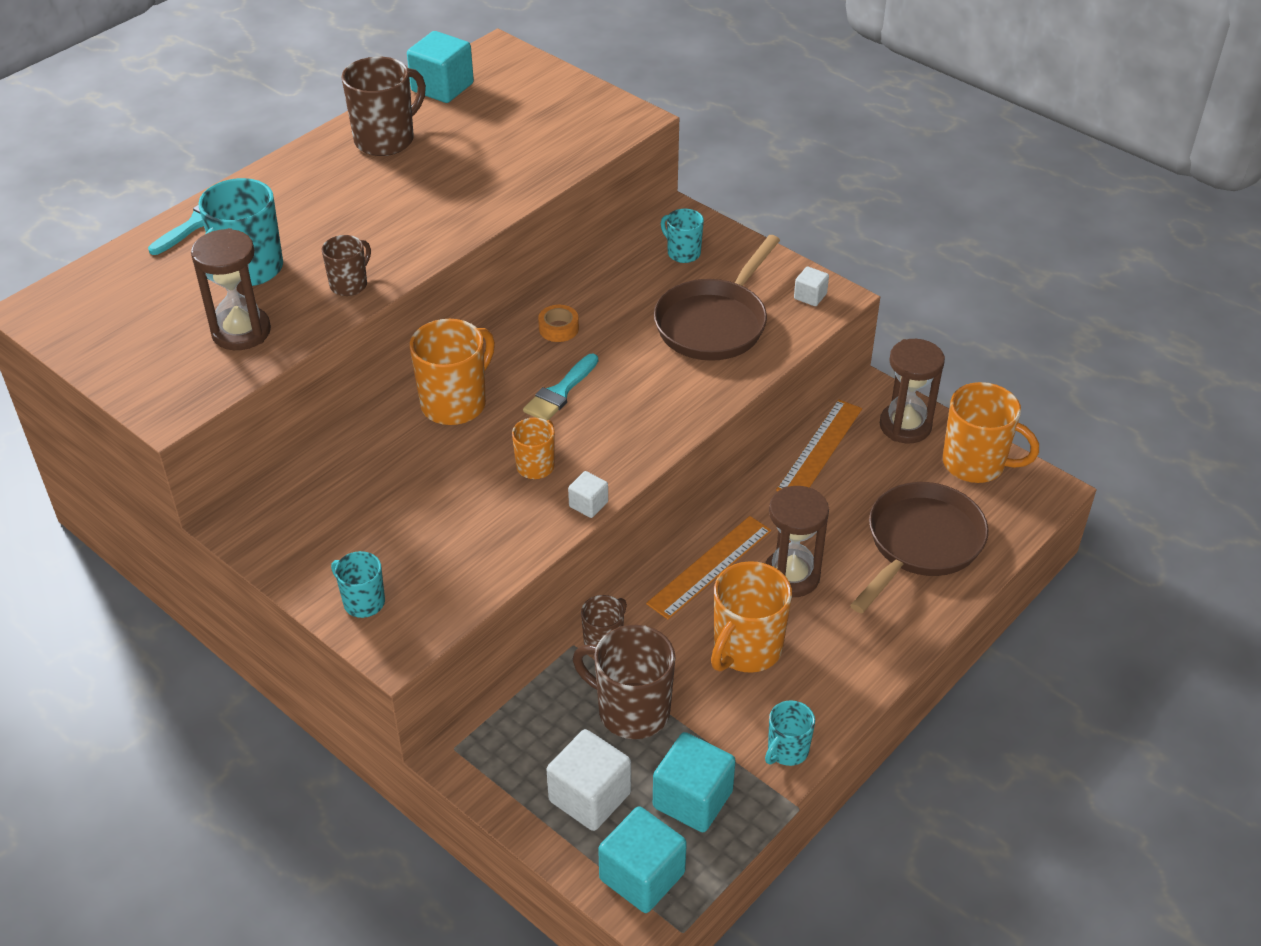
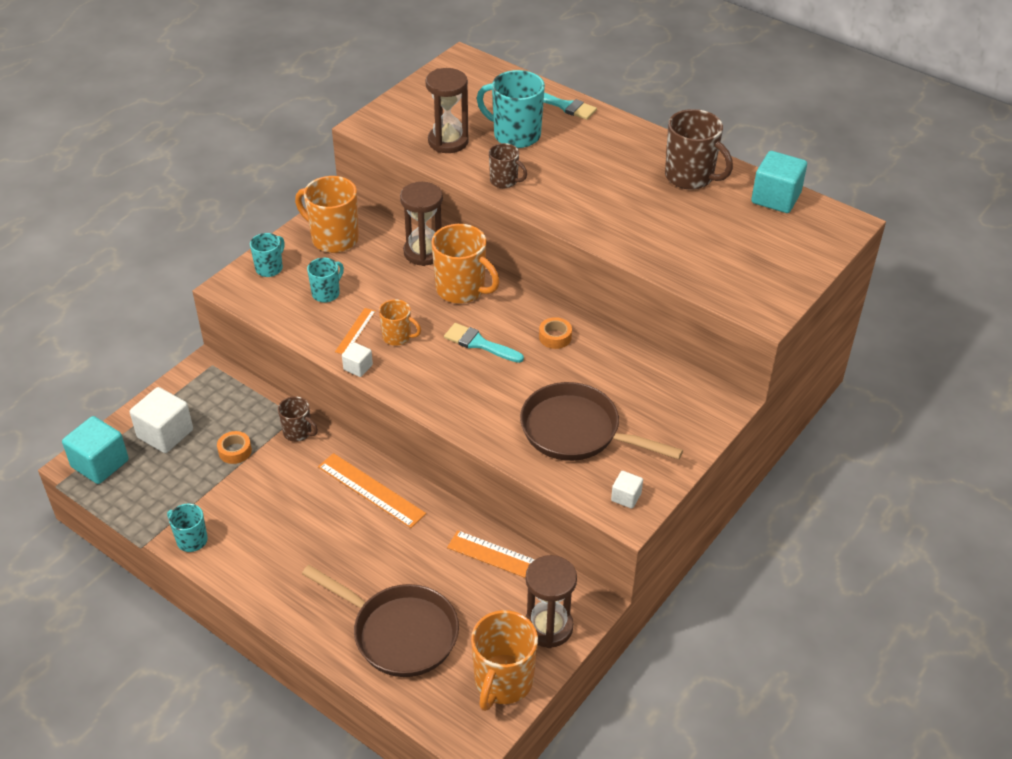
camera: 85 degrees right, 0 degrees up
brown mug [573,625,675,739] -> orange tape [217,431,252,464]
turquoise cube [653,732,736,832] -> none
turquoise mug [661,209,704,263] -> turquoise mug moved to [307,258,344,303]
orange mug [711,561,792,673] -> orange mug moved to [295,176,359,253]
brown hourglass [765,486,829,597] -> brown hourglass moved to [400,182,443,266]
none -> orange ruler [335,308,376,354]

